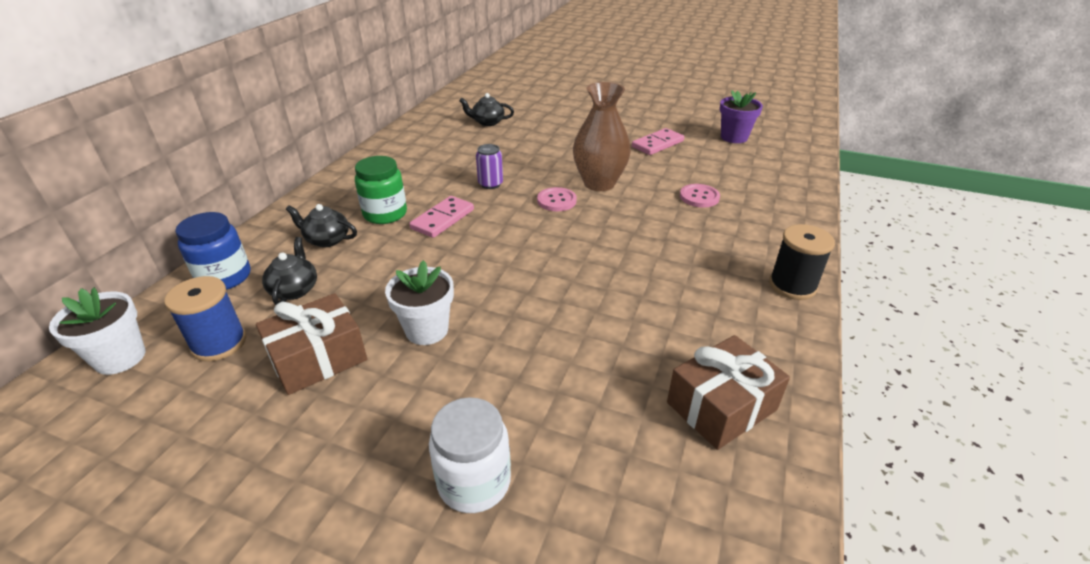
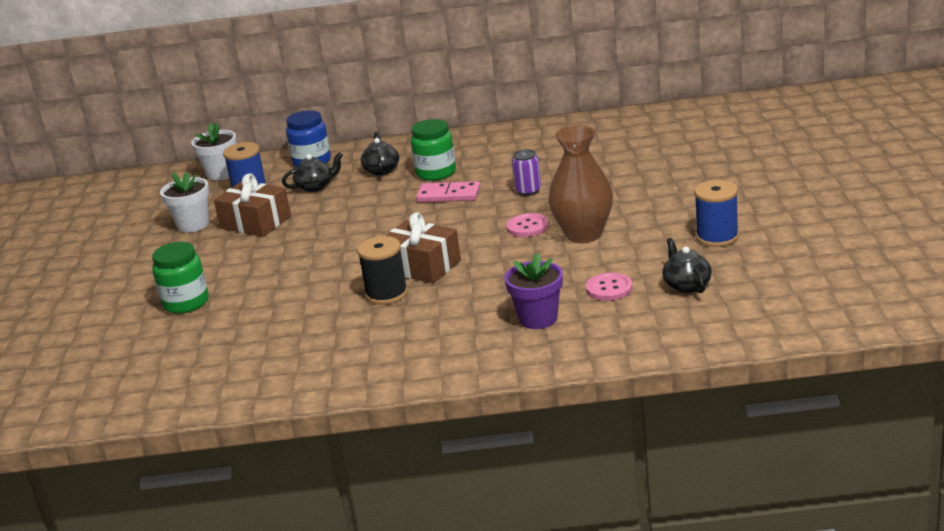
camera: 70 degrees right, 10 degrees down
white flower pot [385,260,454,345] -> white flower pot moved to [160,172,209,233]
white jar [429,397,511,513] -> green jar [152,242,209,314]
black teapot [459,93,514,126] -> black teapot moved to [662,238,712,293]
pink domino [632,128,684,155] -> blue spool [694,180,739,247]
brown gift [667,335,790,450] -> brown gift moved to [386,212,461,283]
purple flower pot [720,90,763,143] -> purple flower pot moved to [504,253,563,329]
black spool [769,224,835,300] -> black spool moved to [357,236,408,305]

